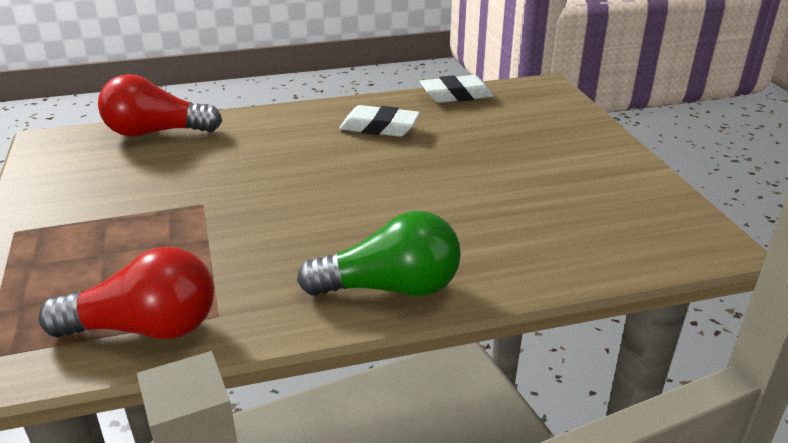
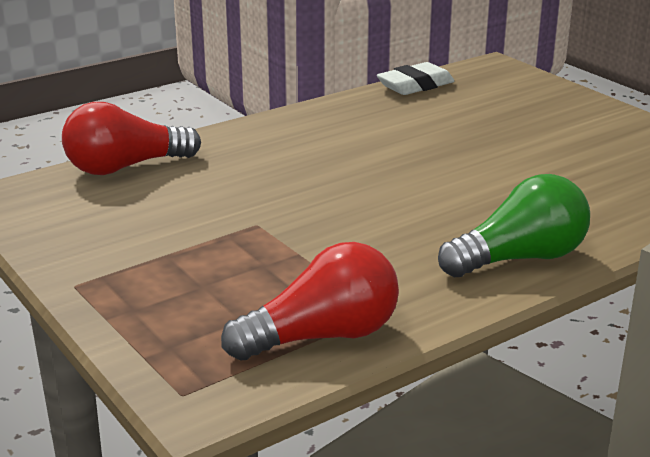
camera: 20 degrees left, 5 degrees down
white eraser [339,105,420,137] -> none

